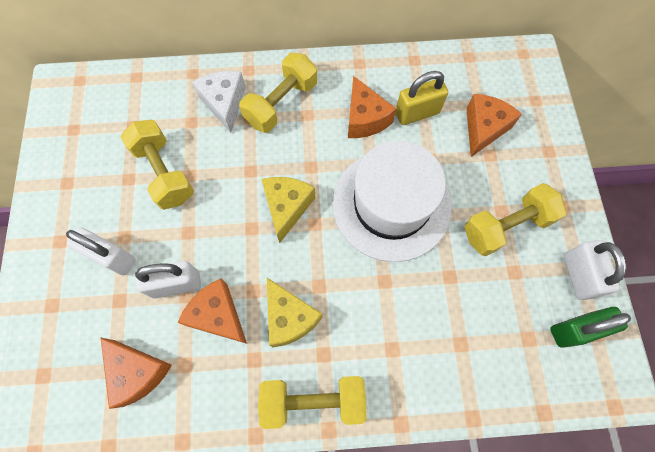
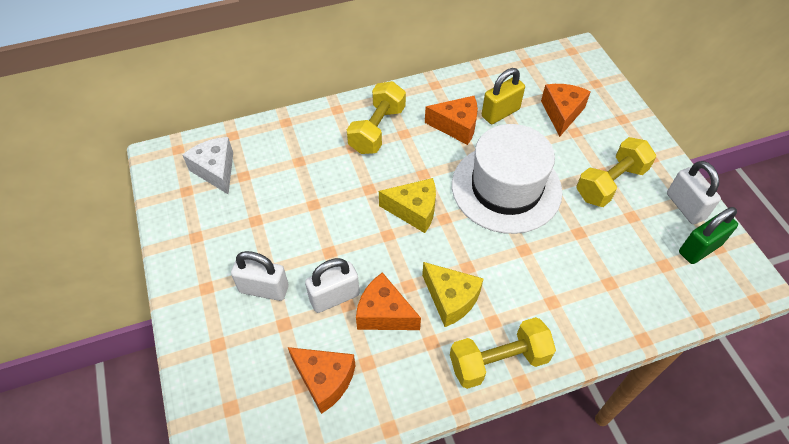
camera: 15 degrees left, 15 degrees down
yellow dumbbell [121,120,194,210] -> none
white cheese [192,71,246,133] -> white cheese moved to [182,137,233,195]
yellow cheese [261,177,315,243] -> yellow cheese turned 105 degrees clockwise [379,178,436,233]
orange cheese [348,76,396,138] -> orange cheese turned 45 degrees counterclockwise [425,96,478,145]

